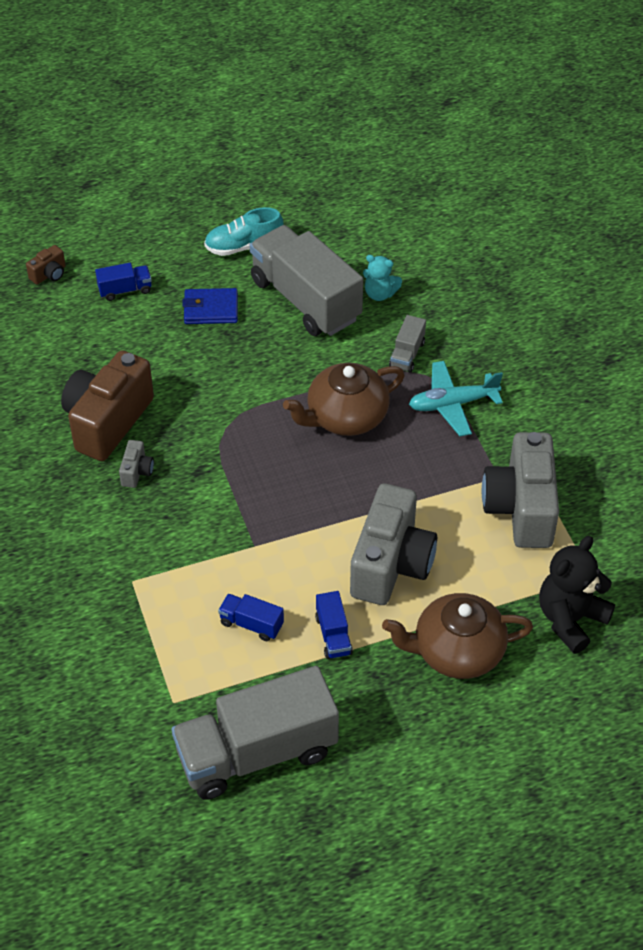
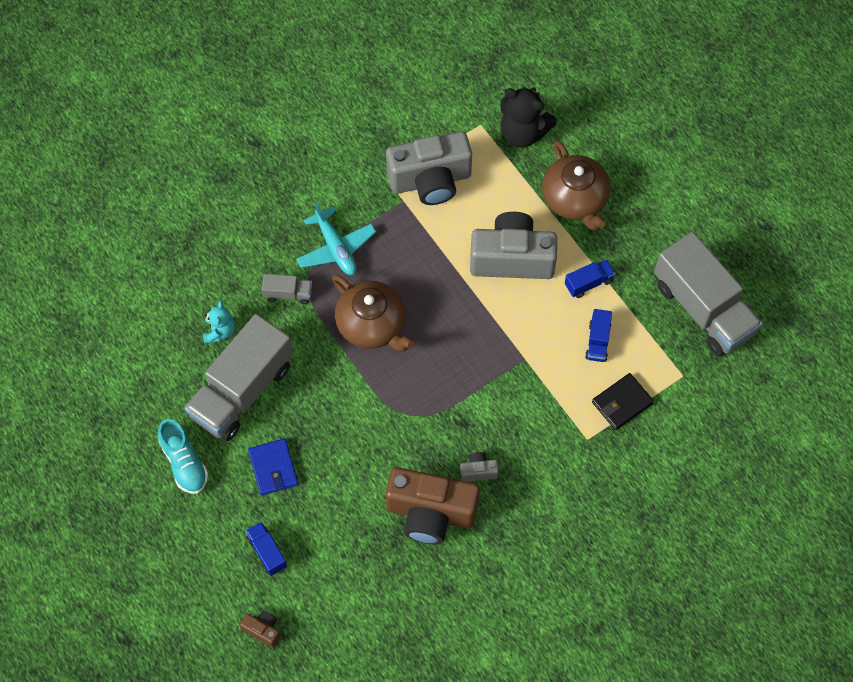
camera: 105 degrees left, 15 degrees up
none -> black wallet [592,373,654,430]

